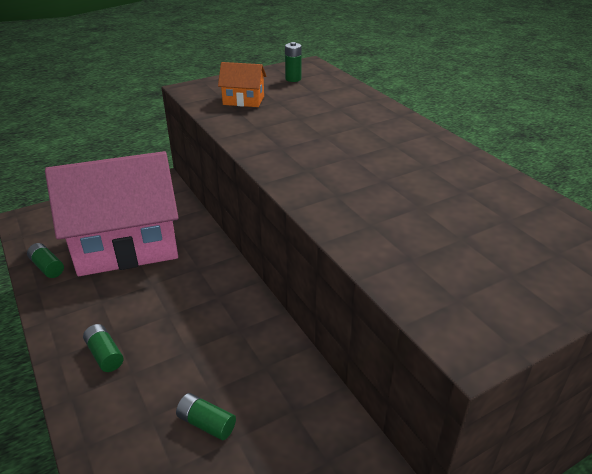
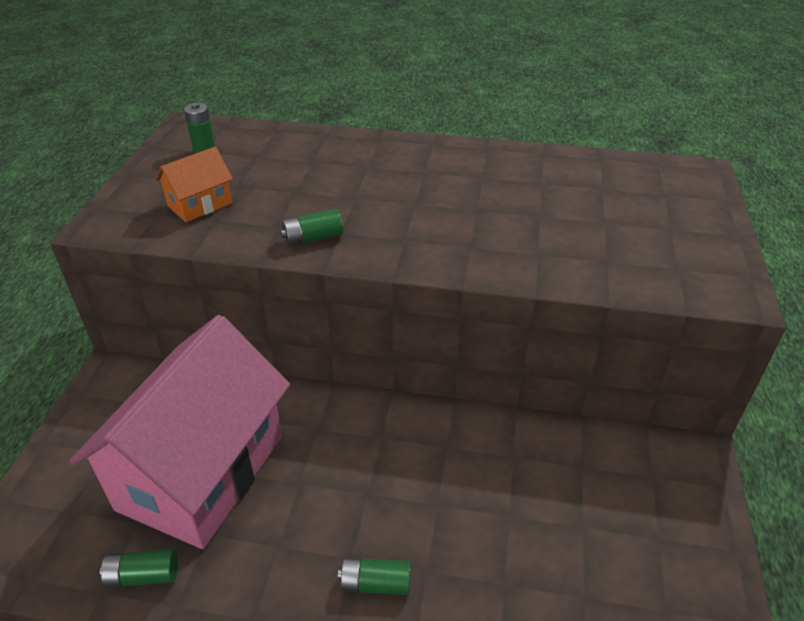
camera: 50 degrees left, 5 degrees up
green battery [176,393,236,440] -> green battery moved to [280,209,343,246]

